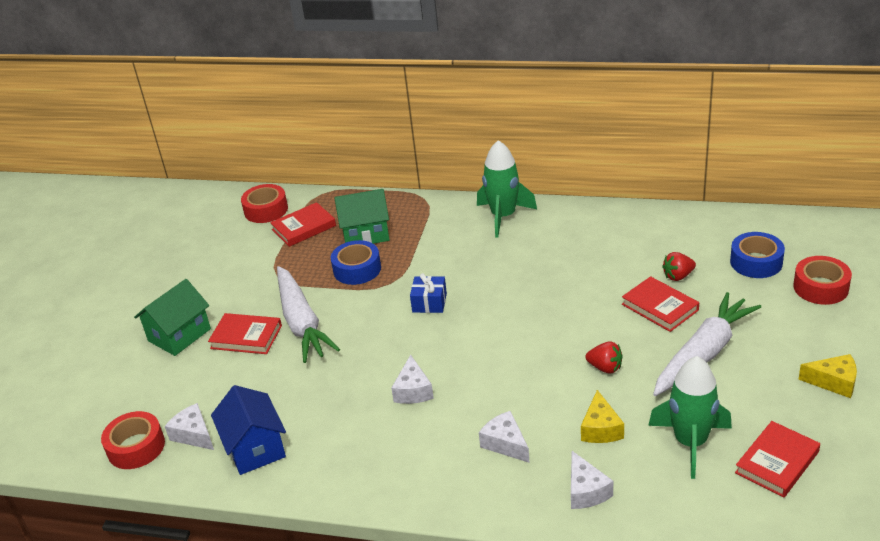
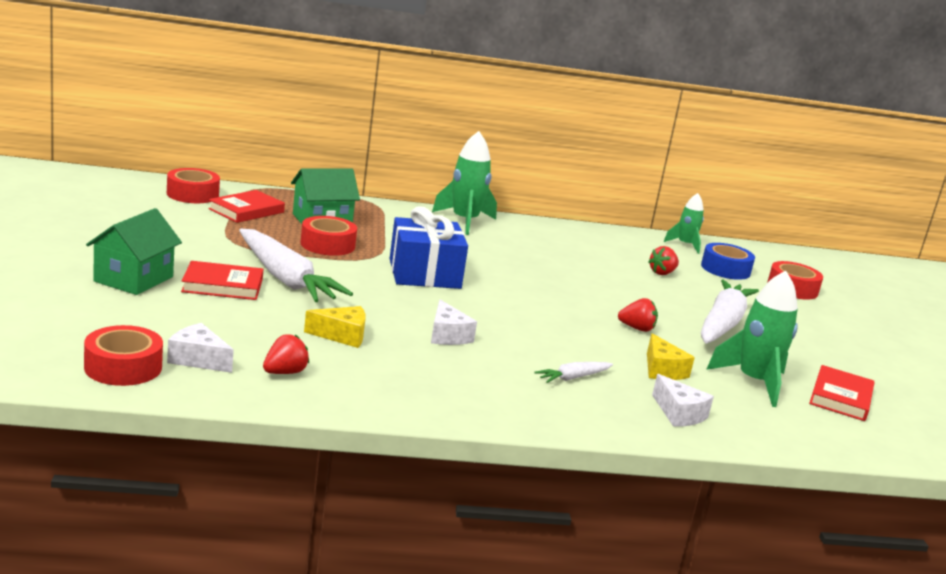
camera: 25 degrees left, 15 degrees down
blue house [211,385,286,475] -> red strawberry [263,334,309,374]
blue tape [331,240,381,285] -> red tape [300,216,357,256]
blue gift [410,273,447,313] -> blue gift [390,206,468,289], size x1.90
white cheese [479,411,530,463] -> white carrot [534,362,613,383]
red book [622,276,699,332] -> none
yellow cheese [798,354,857,398] -> yellow cheese moved to [304,306,366,348]
none -> green rocket [664,193,704,254]

